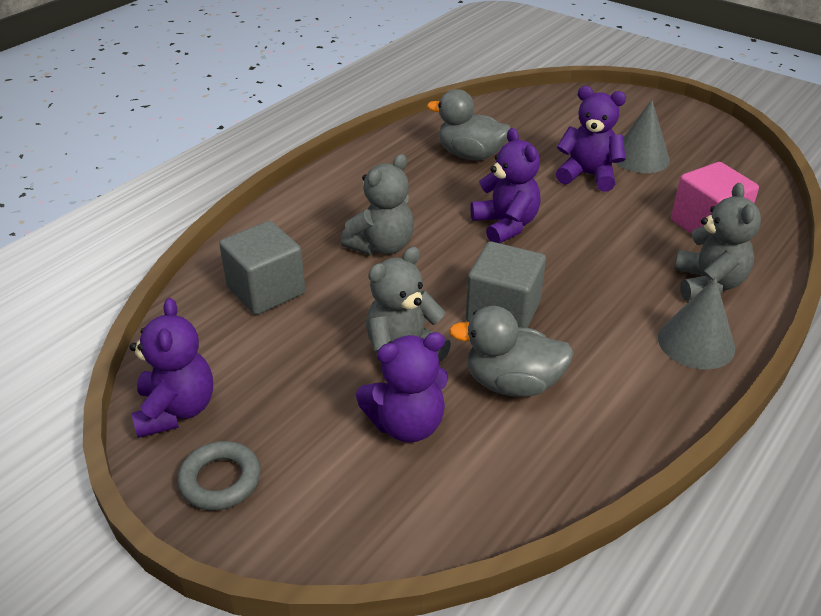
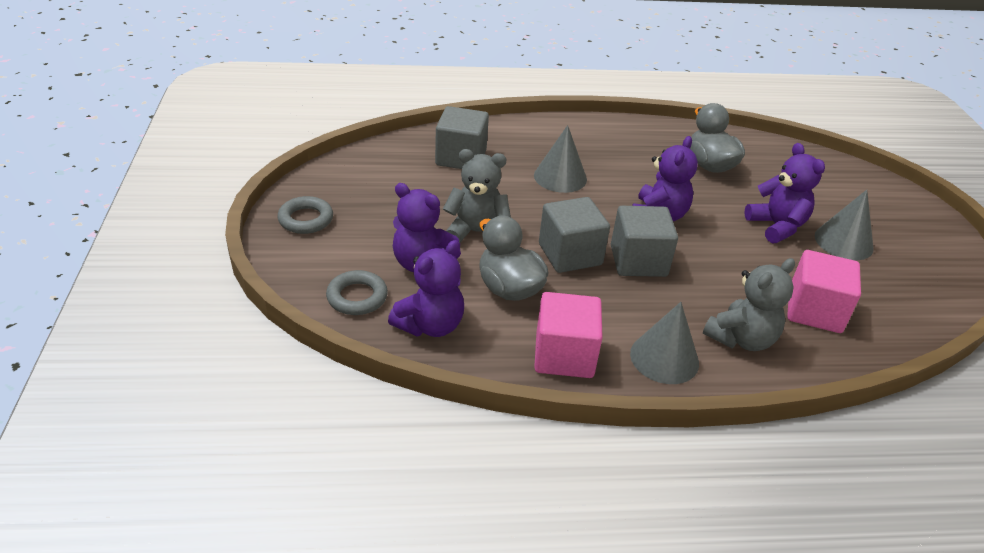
camera: 45 degrees right, 0 degrees up
purple teddy bear [129,298,213,438] -> purple teddy bear moved to [388,240,464,337]
grey teddy bear [341,154,414,255] -> grey cone [534,125,587,193]
none -> grey ring [326,270,388,315]
none -> pink cube [534,292,603,378]
none -> grey cube [611,206,678,277]

